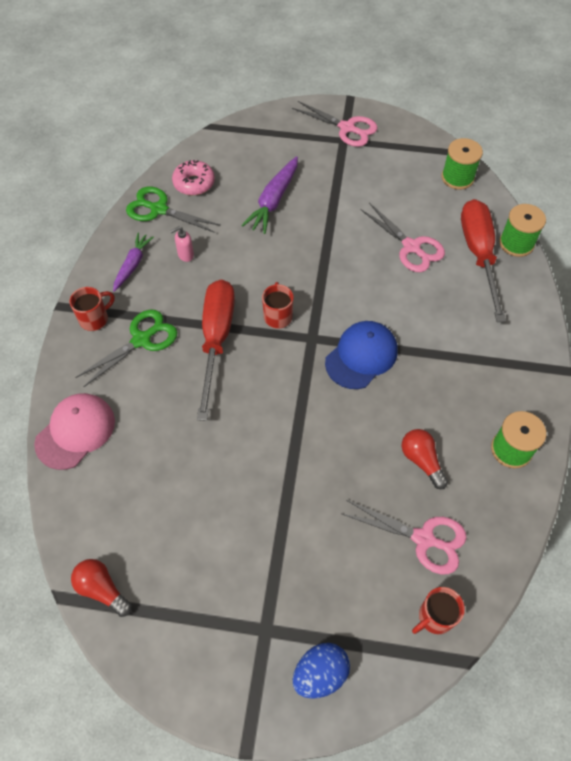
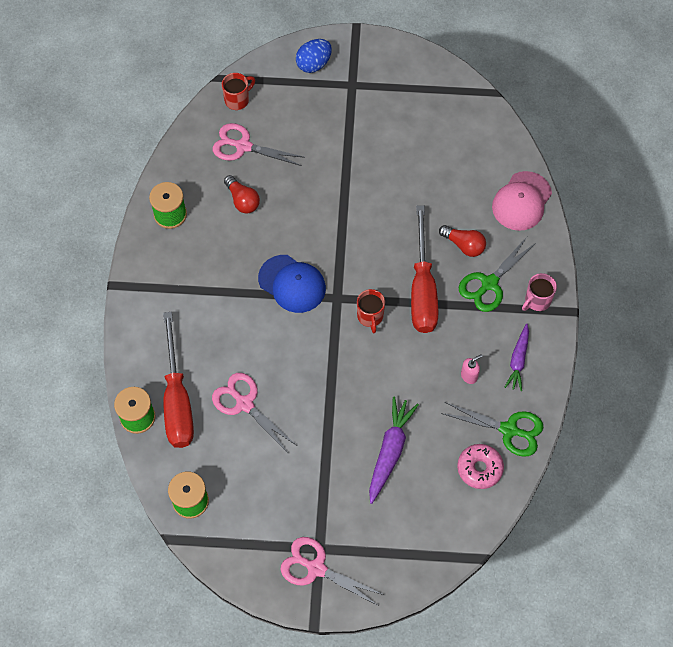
camera: 175 degrees right, 5 degrees up
red mug [70,287,115,331] -> pink mug [522,273,557,311]
red light bulb [71,559,132,617] -> red light bulb moved to [439,225,486,257]
blue cap [325,321,397,389] -> blue cap turned 90 degrees counterclockwise [258,255,326,313]

